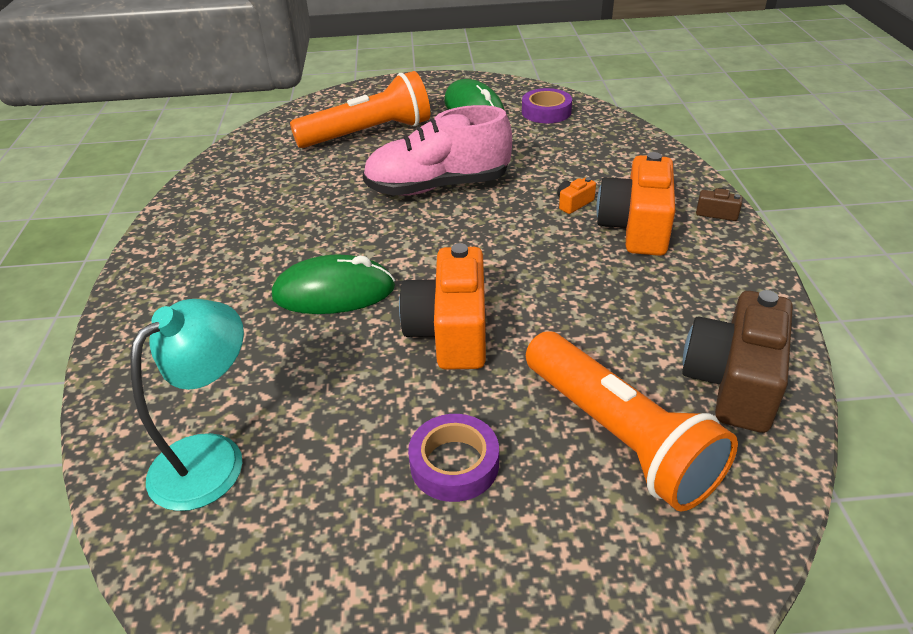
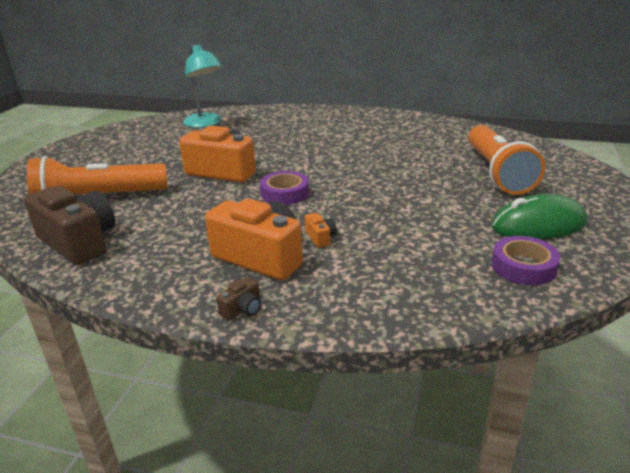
camera: 110 degrees right, 10 degrees down
green mouse [272,254,395,314] -> none
pink shoe [362,105,512,196] -> none
purple tape [408,414,499,502] -> purple tape moved to [260,171,309,205]

